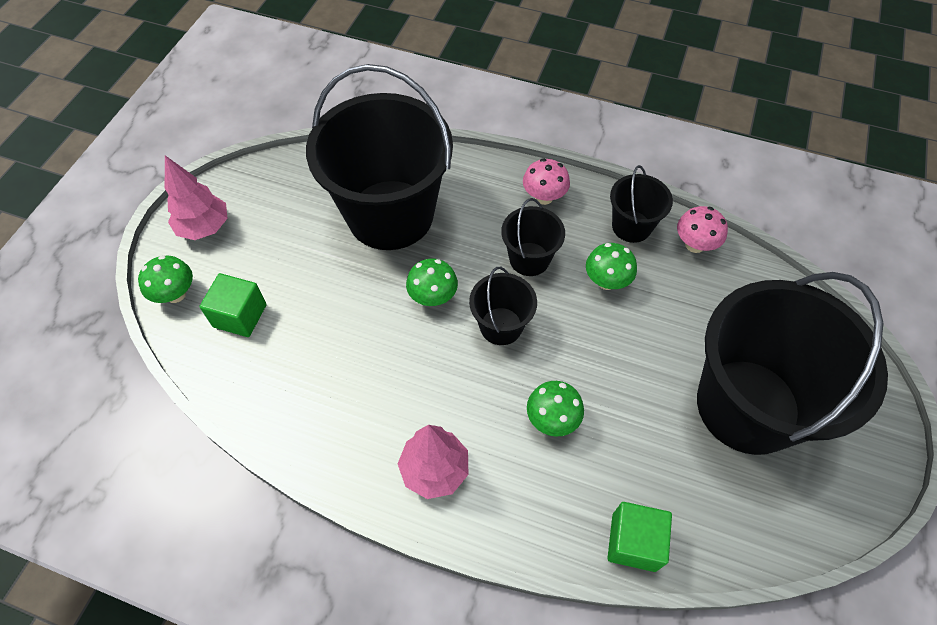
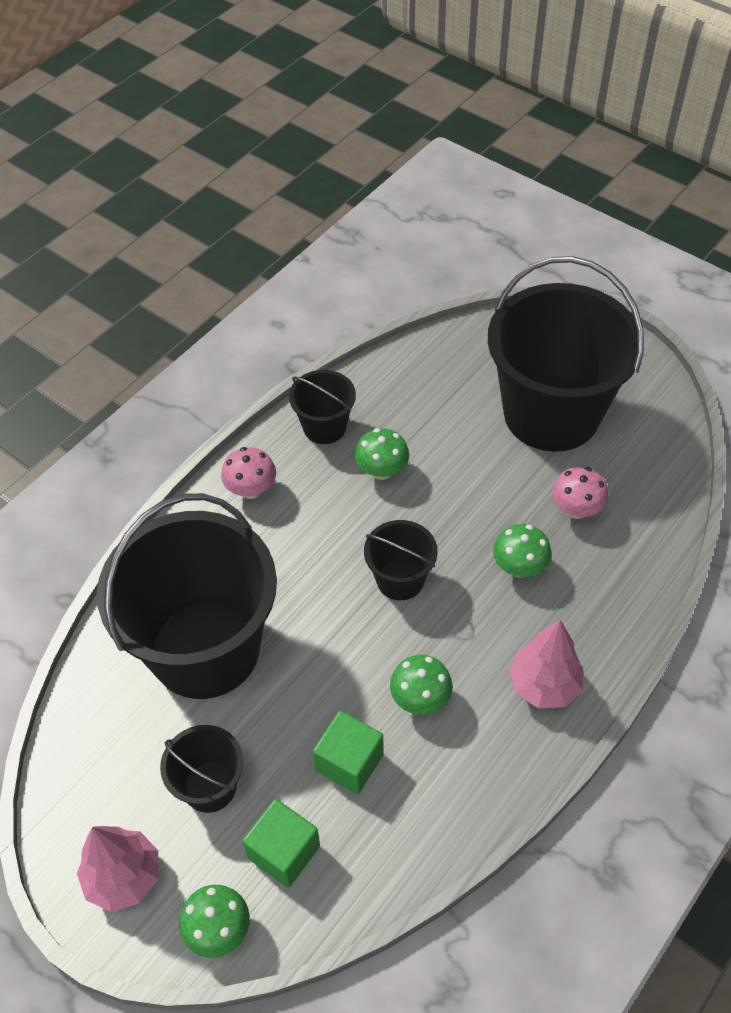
camera: 70 degrees left, 5 degrees down
green mushroom [406,259,458,306] -> green mushroom moved to [390,655,453,715]
black bucket [501,198,565,276] -> black bucket moved to [160,725,243,813]
green cube [607,502,672,572] -> green cube moved to [313,711,384,794]
pink mushroom [677,206,728,253] -> pink mushroom moved to [552,467,609,519]

